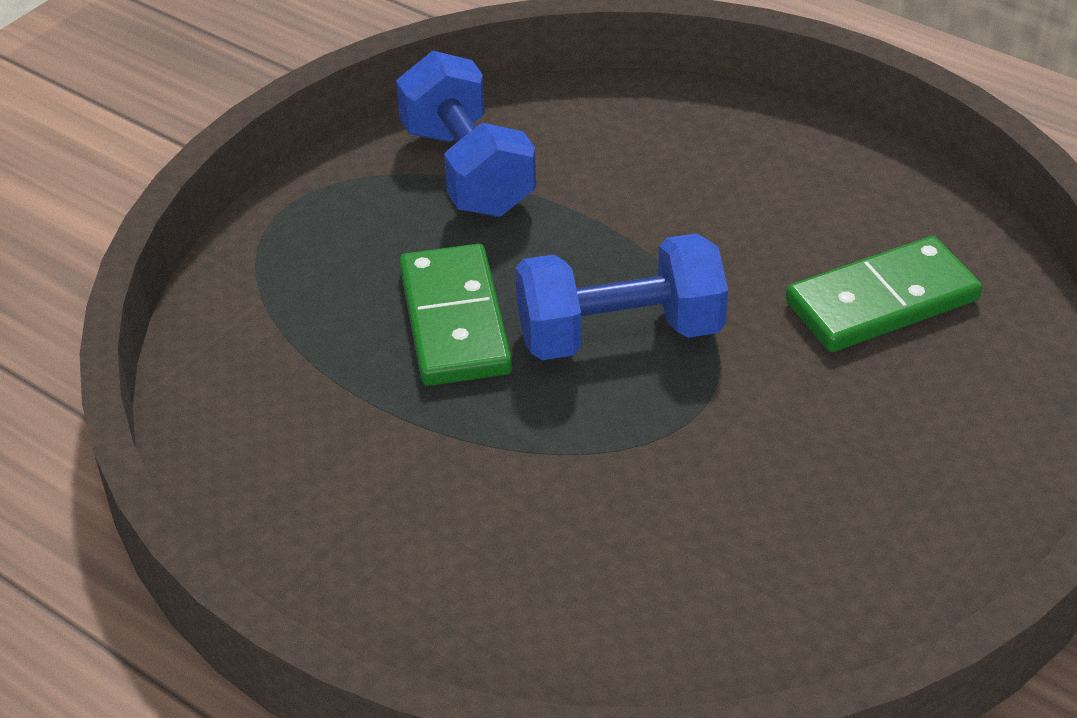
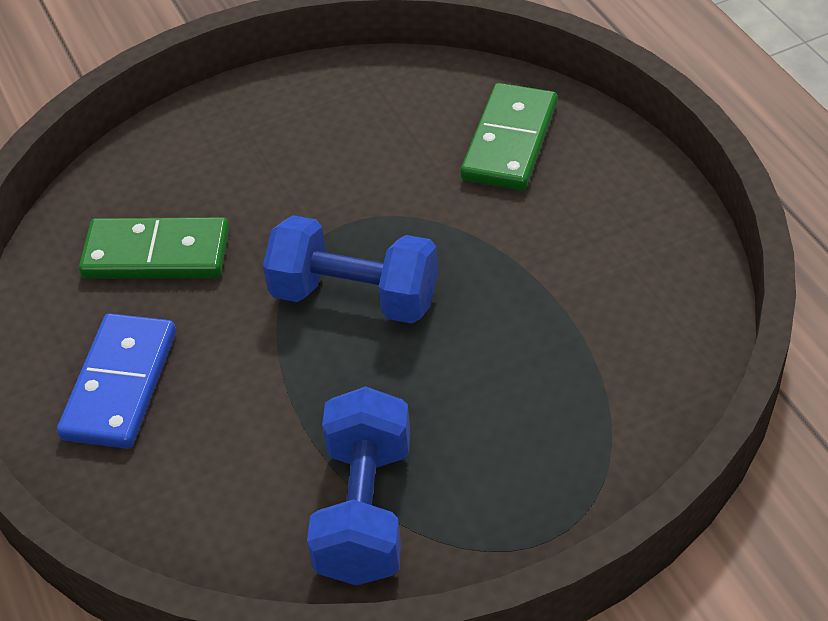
camera: 150 degrees left, 5 degrees up
green domino [399,244,513,386] -> green domino moved to [461,83,557,190]
none -> blue domino [57,313,176,449]

